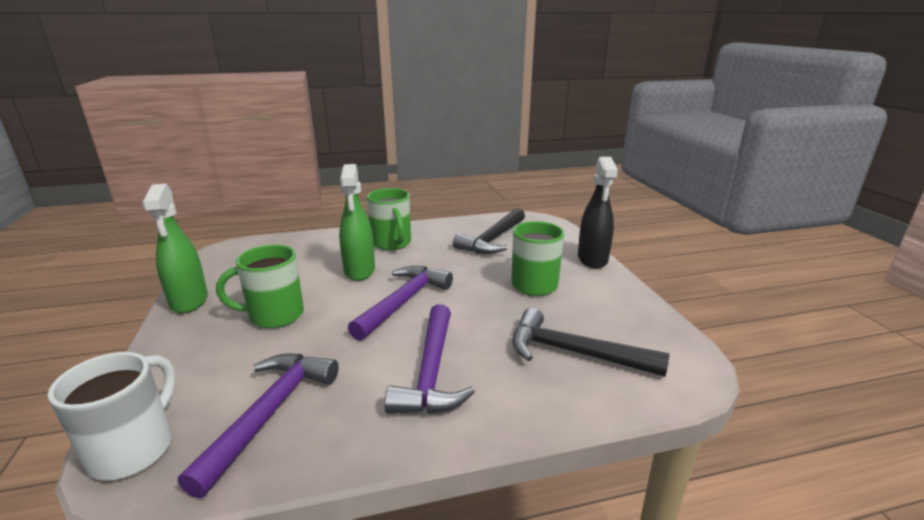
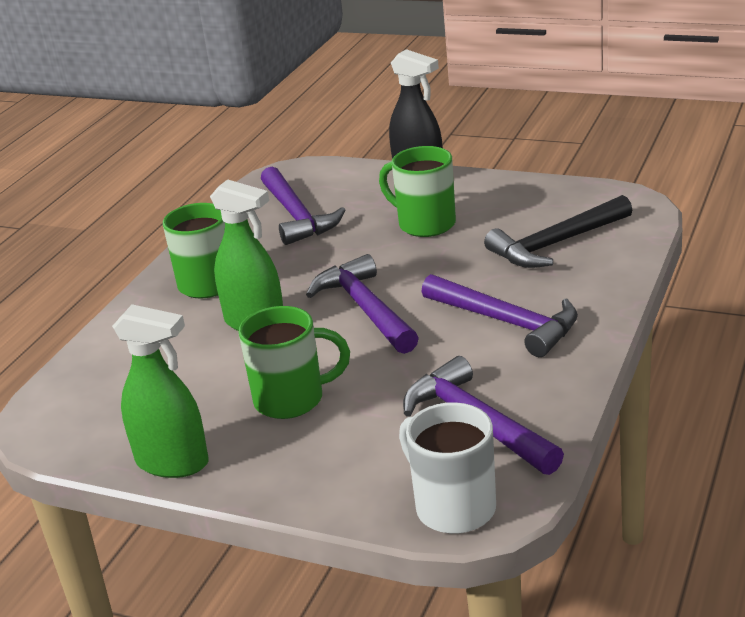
camera: 50 degrees left, 5 degrees up
green mug [216,245,304,328] -> green mug turned 120 degrees counterclockwise [238,306,350,419]
black hammer [453,208,525,254] -> purple hammer [261,167,346,245]

